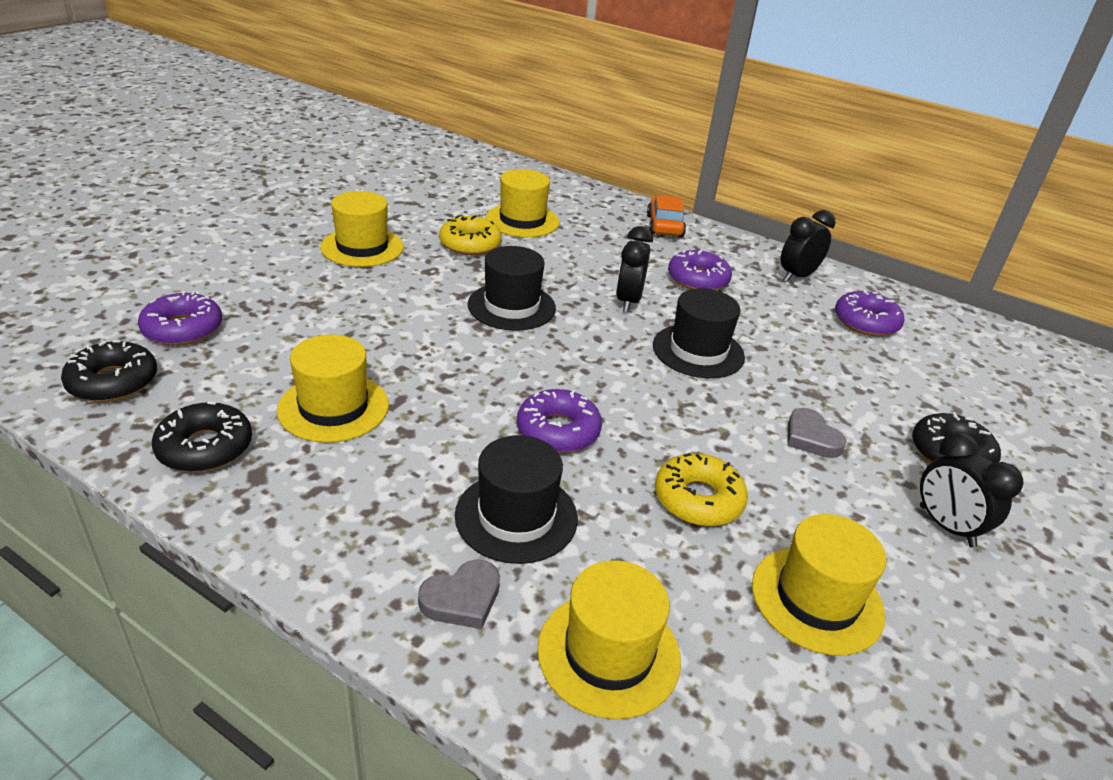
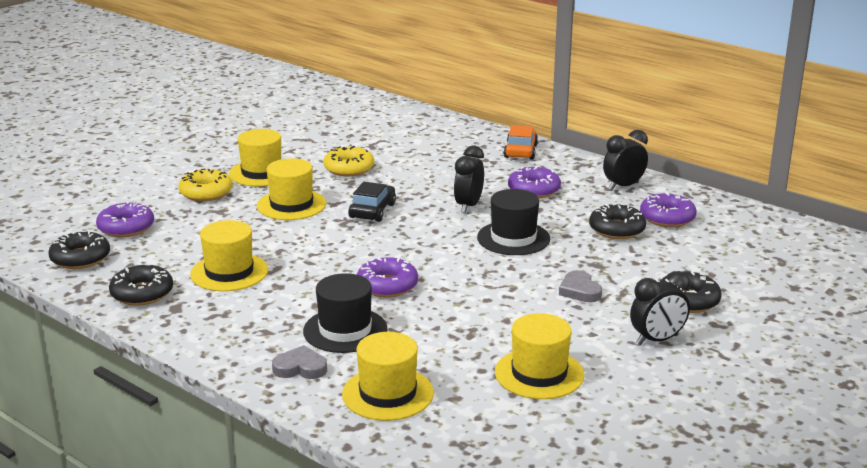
camera: 10 degrees right, 10 degrees down
grey heart [418,560,500,629] -> grey heart turned 150 degrees counterclockwise [272,345,327,379]
black hat [468,246,556,331] -> black car [348,182,396,222]
yellow hat [486,169,560,237] -> yellow hat moved to [257,158,326,220]
yellow donut [655,453,748,526] -> yellow donut moved to [178,169,233,201]
black clock [920,432,1023,548] -> black clock turned 90 degrees counterclockwise [630,271,690,345]
none -> black donut [589,203,646,239]

